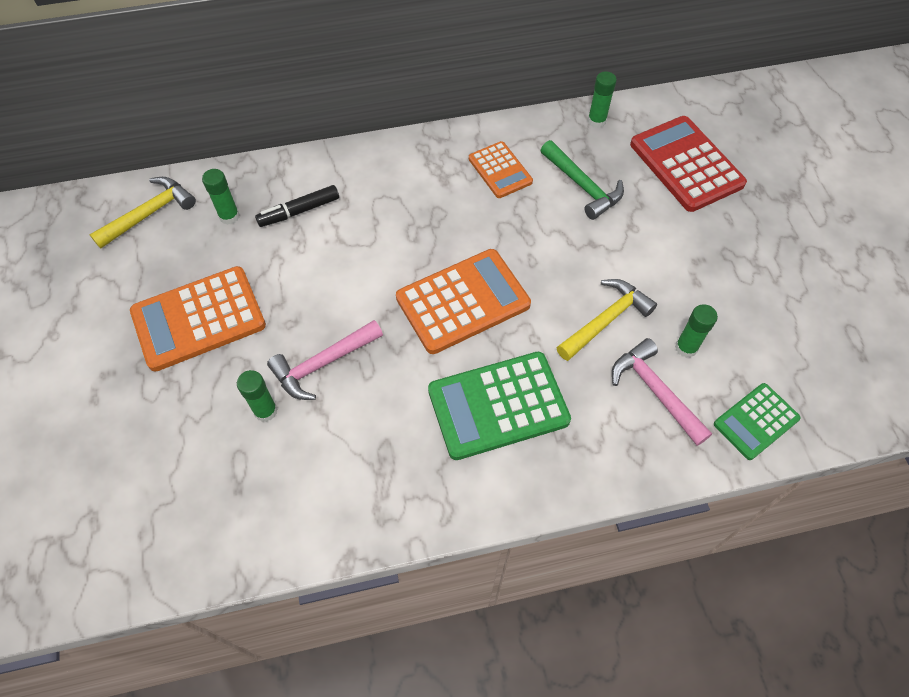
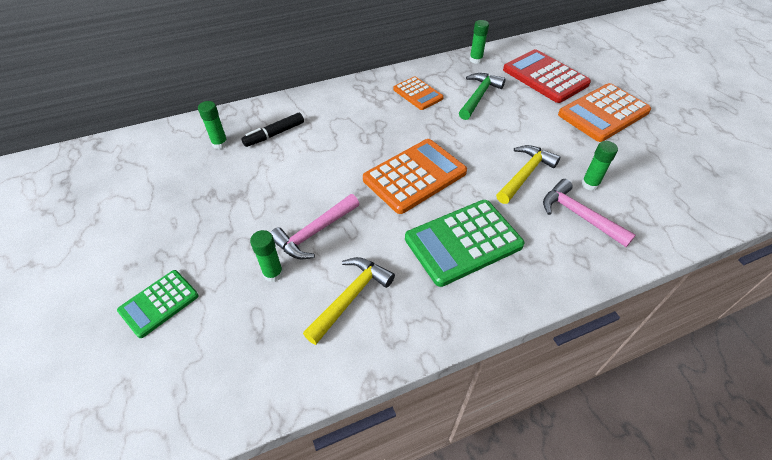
camera: 10 degrees left, 10 degrees down
yellow hammer [89,177,196,249] -> yellow hammer moved to [303,257,395,345]
orange calculator [130,266,266,372] -> orange calculator moved to [558,83,651,142]
green hammer [541,140,624,220] -> green hammer turned 105 degrees counterclockwise [459,73,506,120]
green calculator [714,383,801,460] -> green calculator moved to [117,270,199,338]

